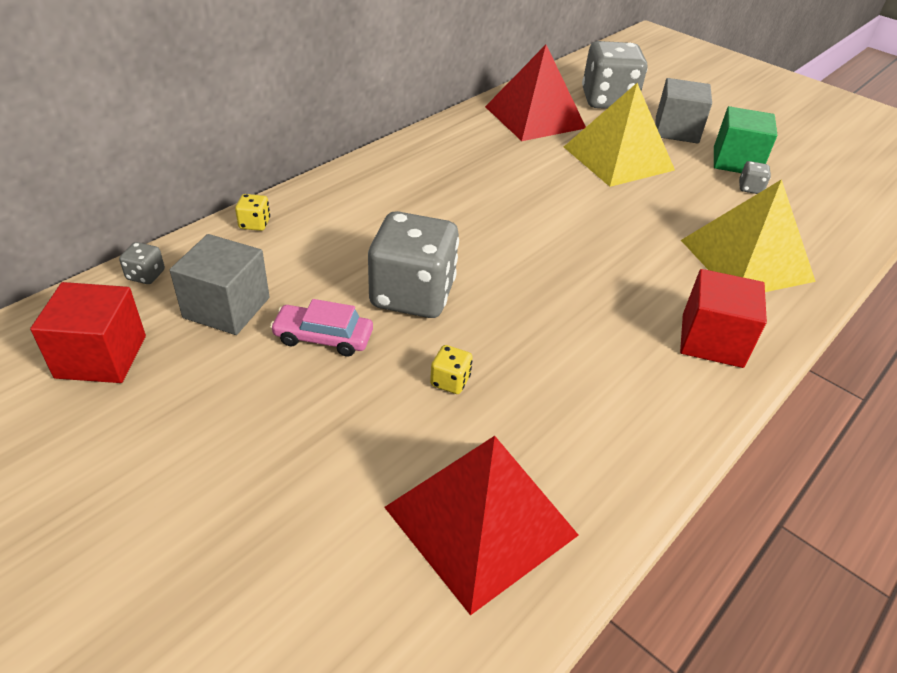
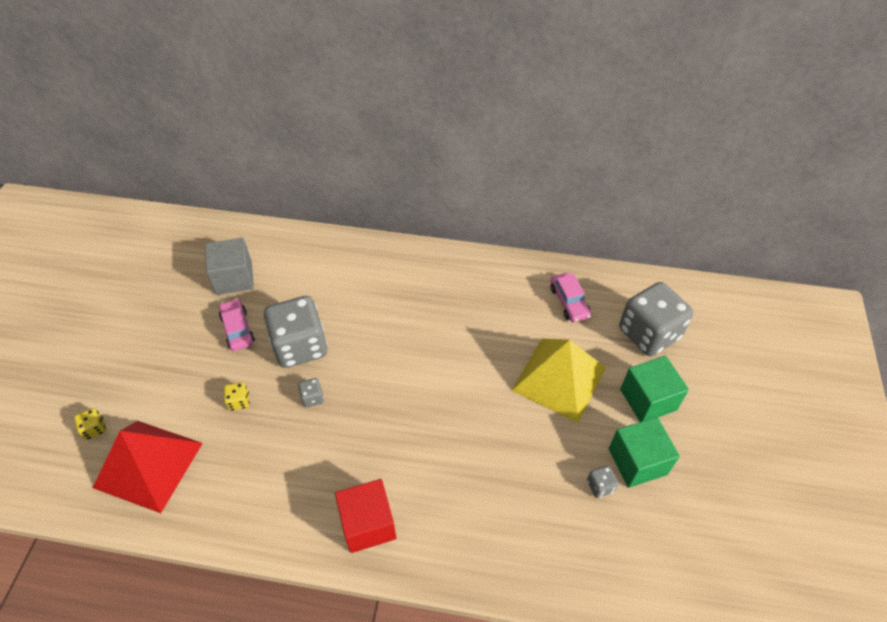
camera: 60 degrees right, 10 degrees up
red cube [30,282,146,383] -> none
grey dice [119,242,165,284] -> grey dice moved to [298,378,324,407]
yellow dice [235,194,270,231] -> yellow dice moved to [74,408,106,440]
red pyramid [485,45,586,141] -> pink car [551,273,592,322]
grey cube [656,78,712,144] -> green cube [620,355,689,422]
yellow pyramid [681,179,816,292] -> none

